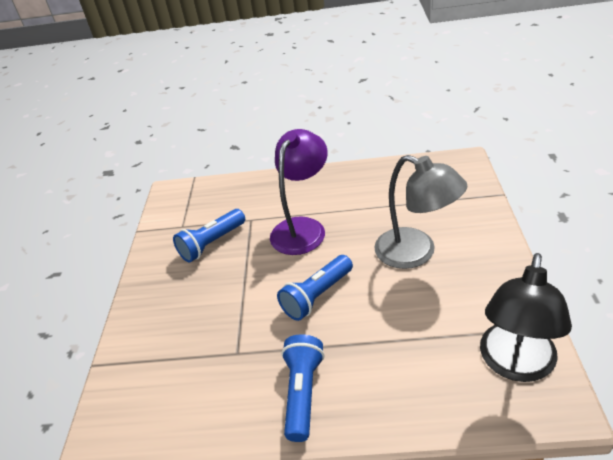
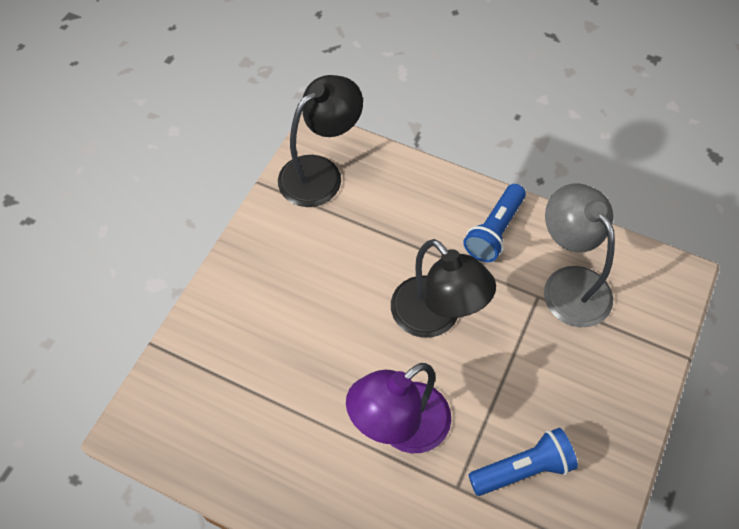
camera: 160 degrees left, 20 degrees up
blue flashlight [277,255,353,321] -> black lamp [391,239,496,338]
grey lamp [374,155,467,269] -> grey lamp moved to [544,183,615,327]

